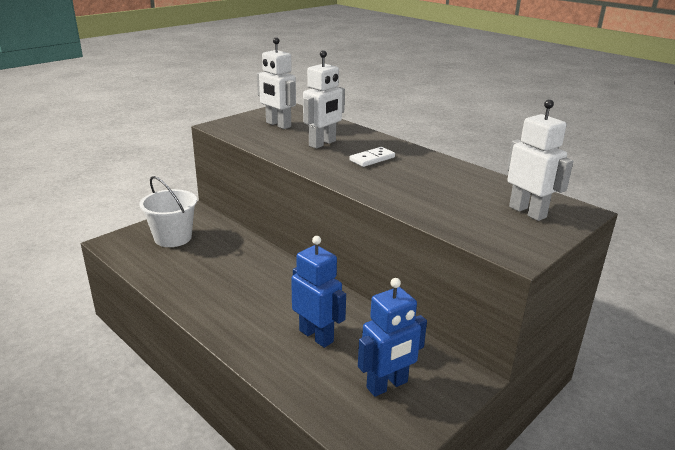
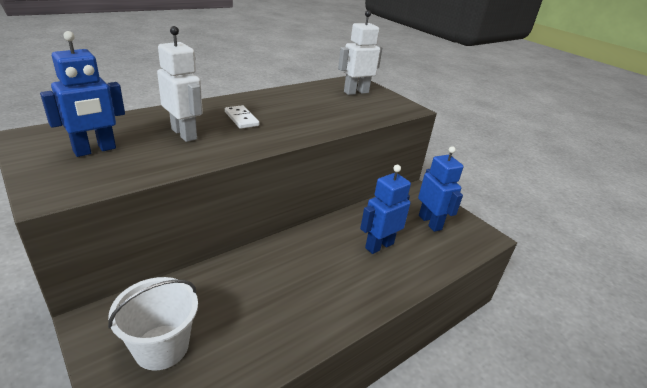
camera: 85 degrees left, 5 degrees up
white robot [257,37,296,129] -> blue robot [40,31,125,157]

